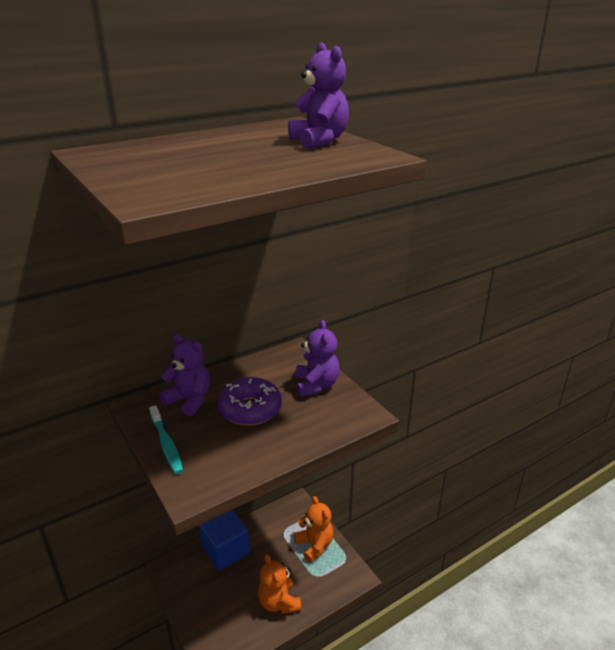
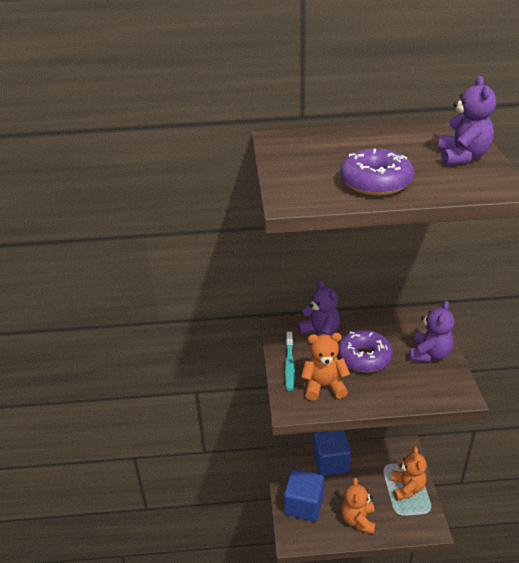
camera: 30 degrees right, 5 degrees up
none -> blue cube [284,469,324,522]
none -> orange teddy bear [301,333,350,401]
none -> purple donut [340,149,414,196]

